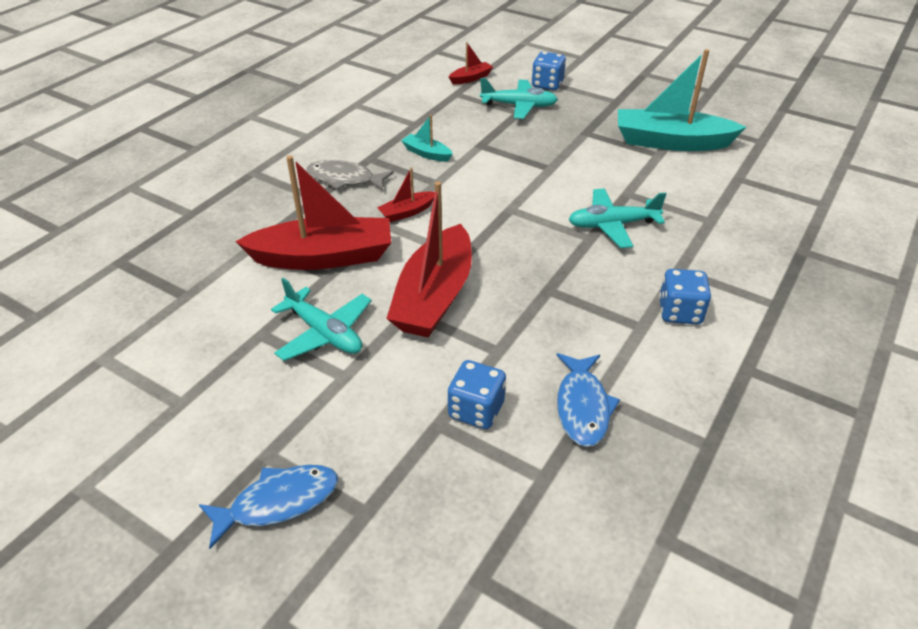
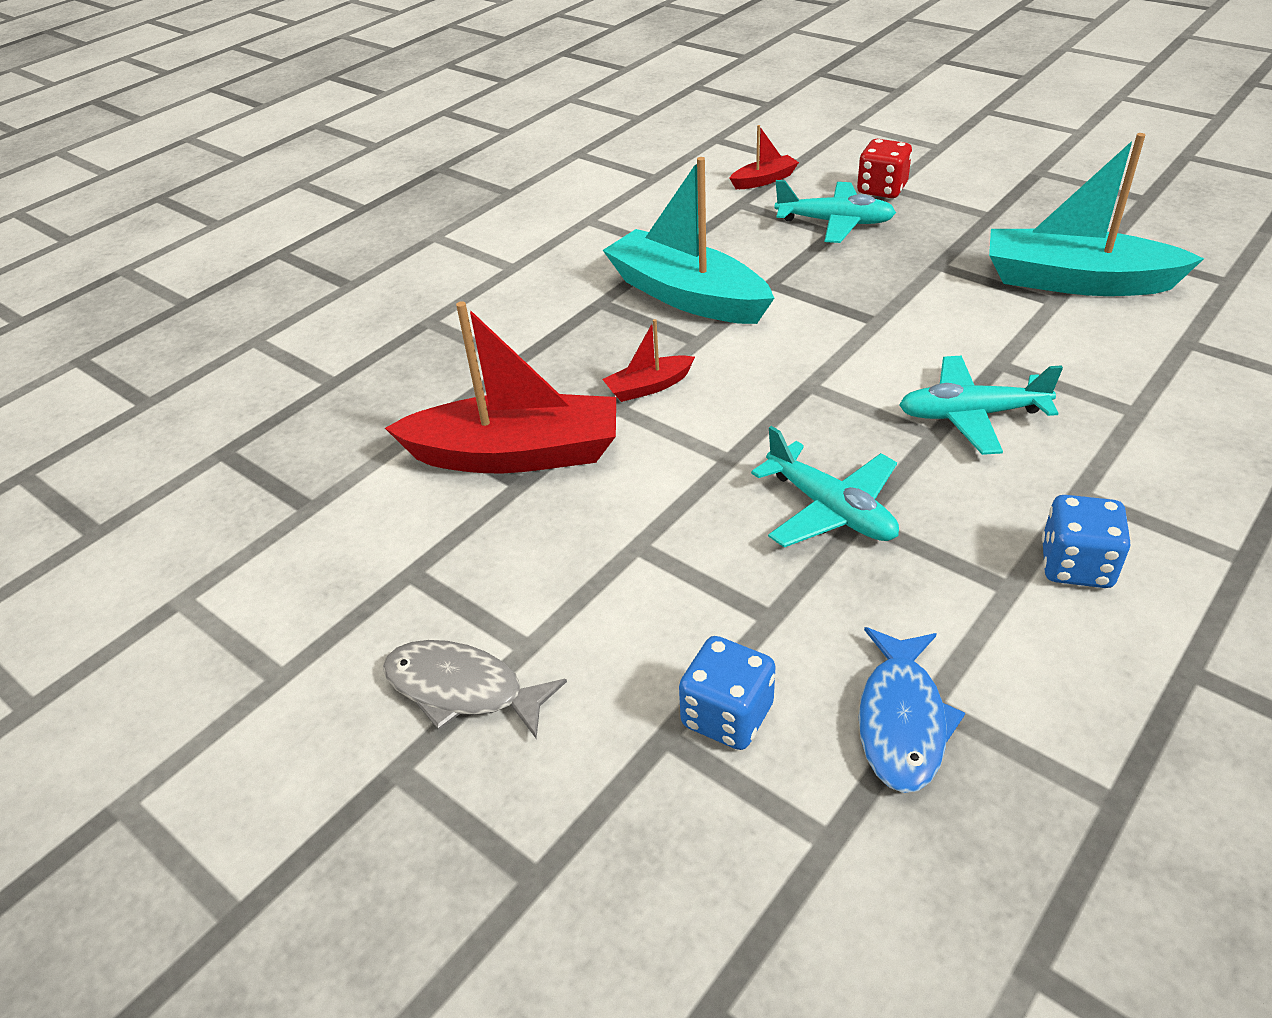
camera: 10 degrees right, 0 degrees up
blue fish [199,465,338,549] -> none
turquoise plane [271,278,372,361] -> turquoise plane moved to [751,426,899,547]
grey fish [306,160,394,191] -> grey fish moved to [383,640,567,739]
red boat [386,181,472,338] -> none
turquoise boat [401,115,453,162] -> turquoise boat [603,157,774,324], size x2.20
blue dice [532,52,566,90] -> red dice [857,139,912,198]

